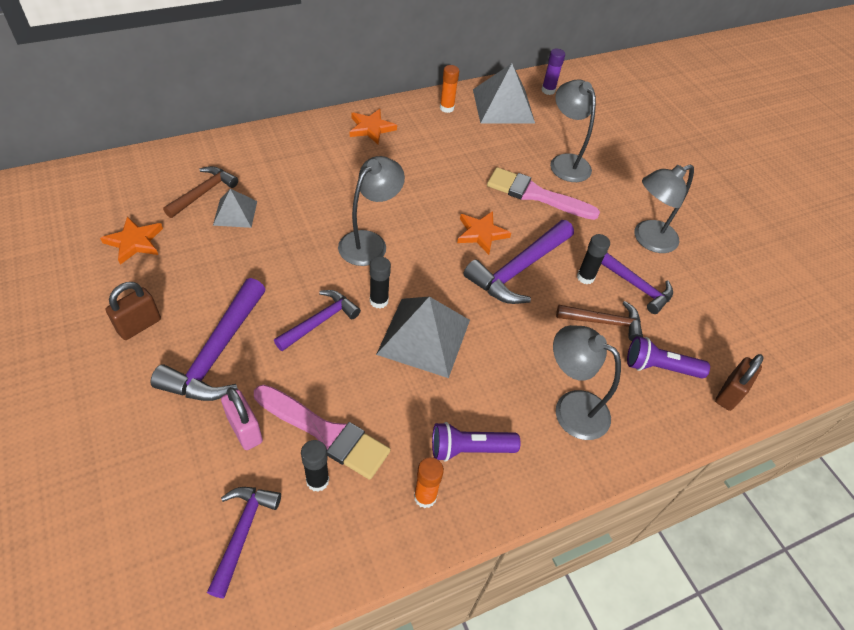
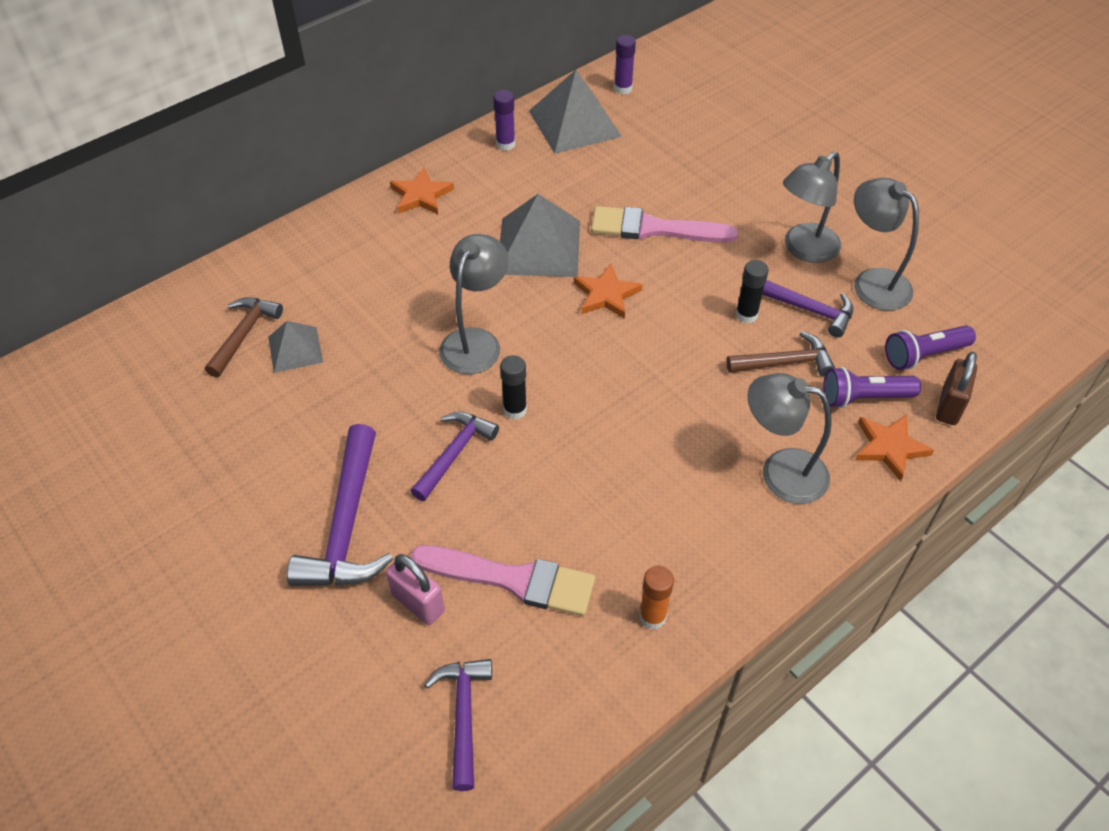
camera: 10 degrees left, 0 degrees up
orange star [100,216,163,265] -> orange star moved to [855,414,934,482]
brown padlock [106,282,161,340] -> none
black glue stick [301,440,329,492] -> none
grey pyramid [376,296,470,378] -> grey pyramid moved to [500,194,580,277]
purple flashlight [432,422,521,462] -> purple flashlight moved to [885,325,976,370]
orange glue stick [440,65,459,113] -> purple glue stick [493,90,515,151]
purple hammer [463,220,574,304] -> none
grey lamp [550,79,596,182] -> grey lamp moved to [854,178,919,311]

